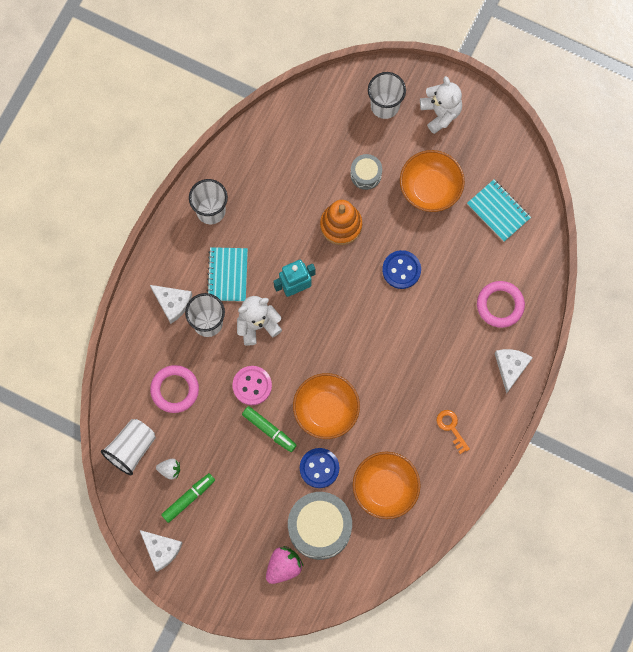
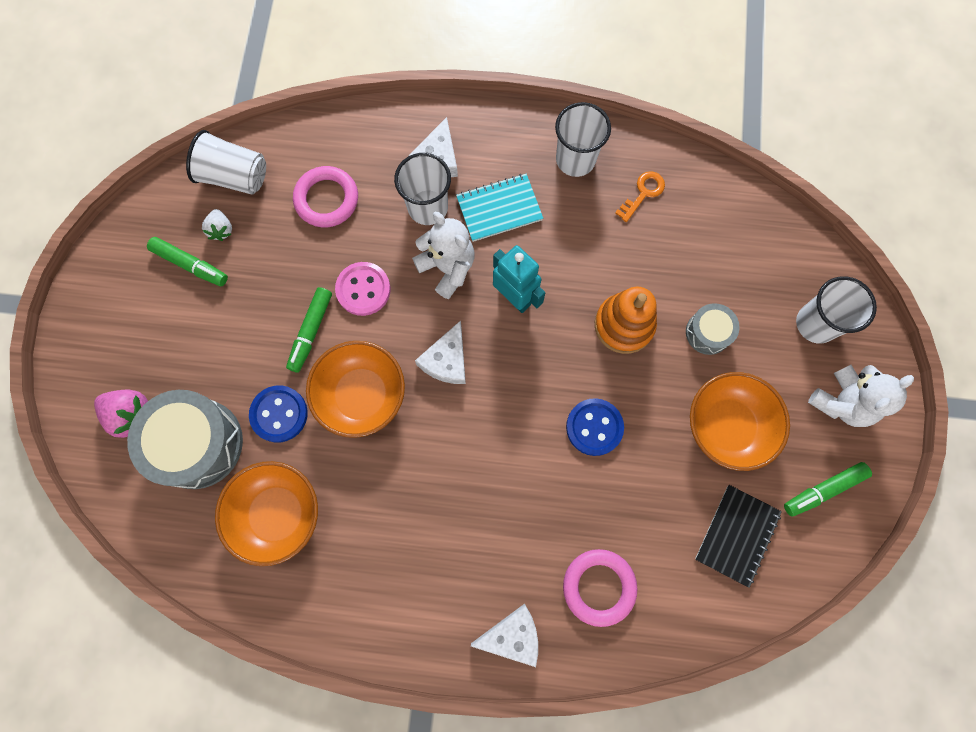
camera: 70 degrees right, 0 degrees up
white cheese [140,530,183,572] -> white cheese moved to [415,321,466,384]
orange key [437,410,470,454] -> orange key moved to [615,171,665,222]
turquoise notebook [467,179,531,242] -> black notebook [695,485,782,588]
none -> green marker [784,462,872,517]

